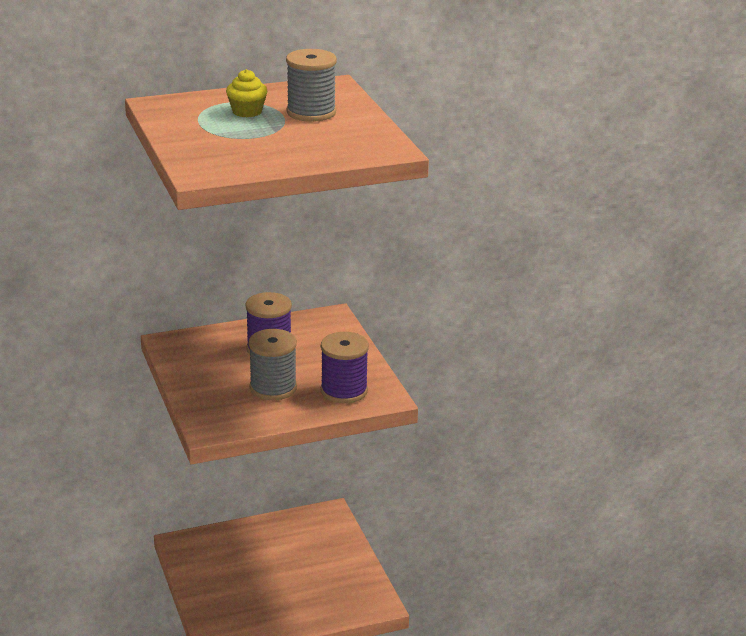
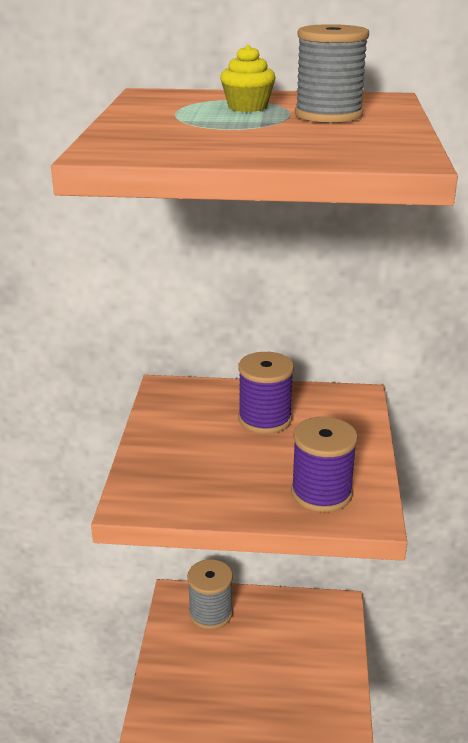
camera: 25 degrees right, 0 degrees up
grey spool [249,329,297,400] -> grey spool moved to [187,559,233,630]

